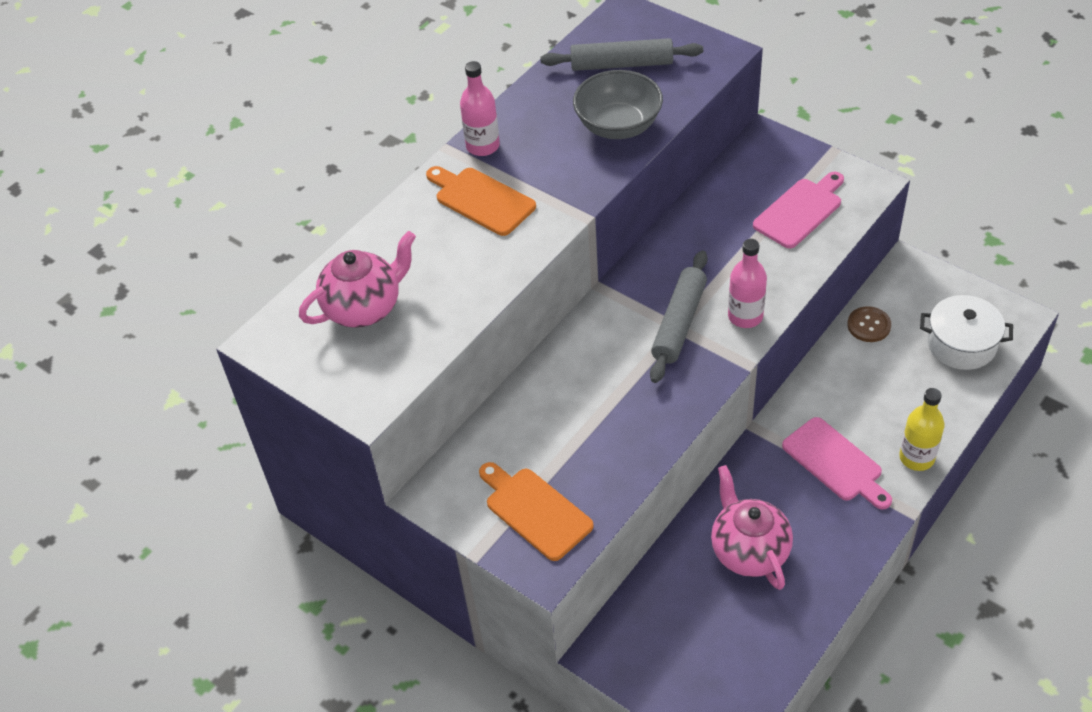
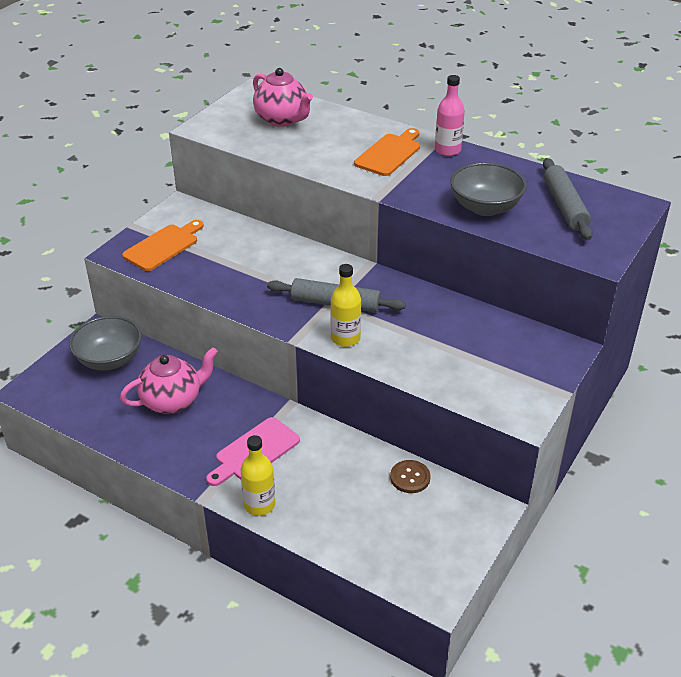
camera: 80 degrees right, 10 degrees down
pink bottle [728,239,767,328] -> yellow bottle [331,264,361,347]
pink cutting board [753,172,844,248] -> none
white pot [920,295,1013,370] -> none
none -> grey bowl [69,316,142,370]

